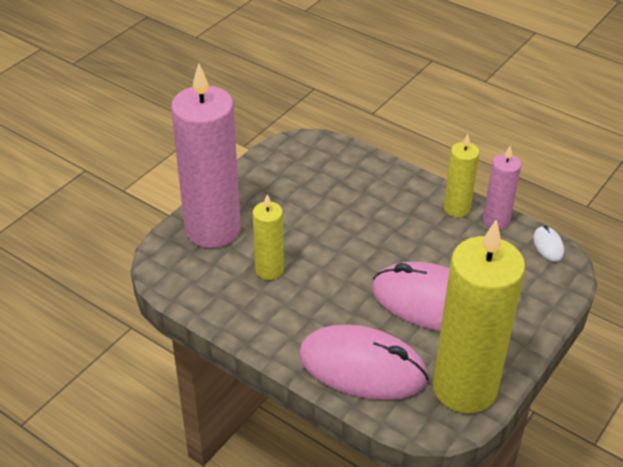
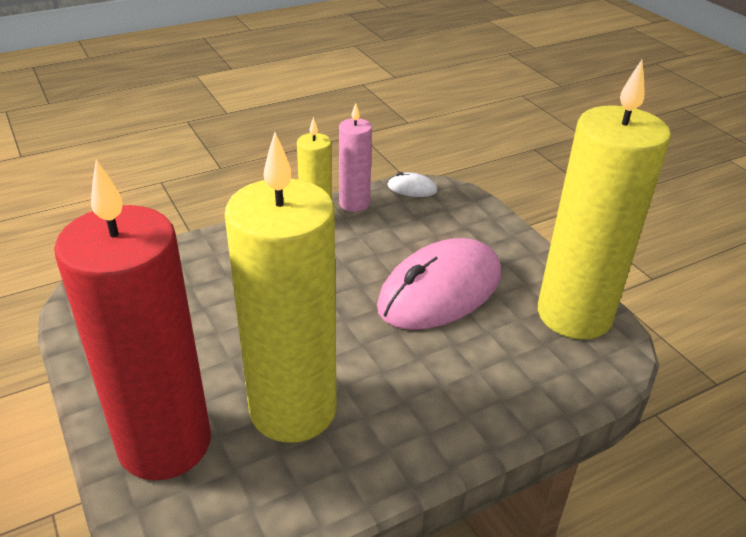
camera: 65 degrees left, 5 degrees down
pink candle [171,64,241,248] -> red candle [54,159,211,480]
yellow candle [253,194,284,280] -> yellow candle [225,132,337,443], size x2.03
pink mouse [299,325,429,400] -> none

